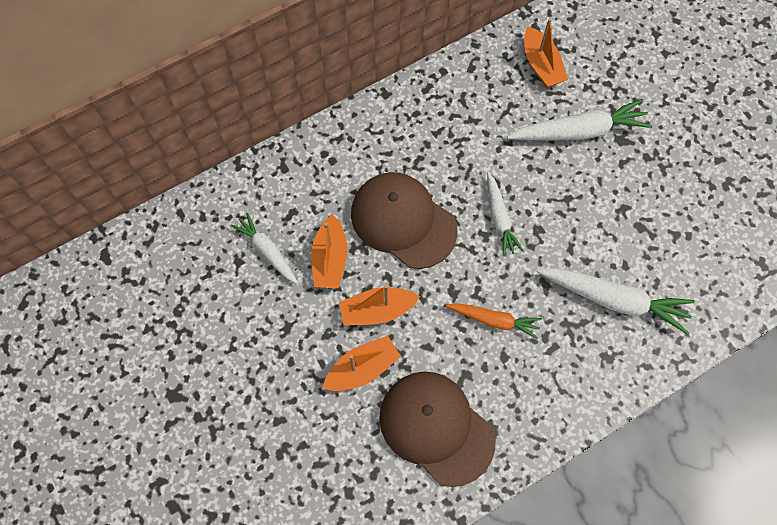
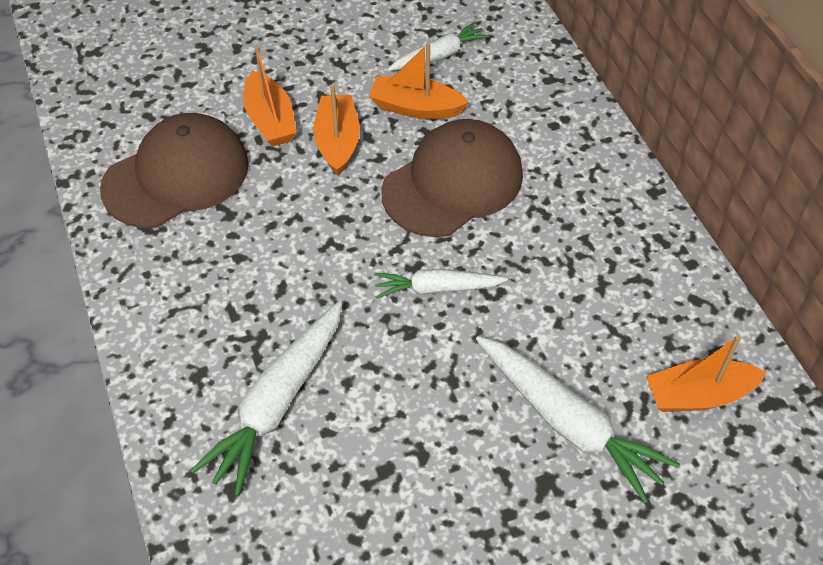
camera: 100 degrees right, 15 degrees down
orange carrot [446,303,542,339] -> none
white carrot [507,99,653,140] -> white carrot turned 45 degrees counterclockwise [476,336,680,503]

